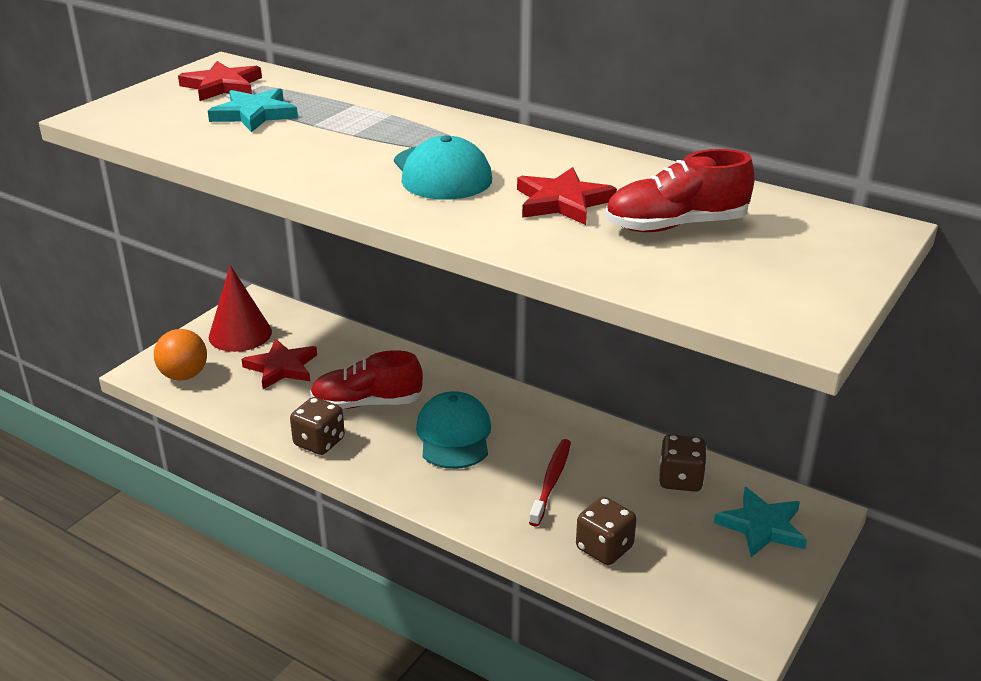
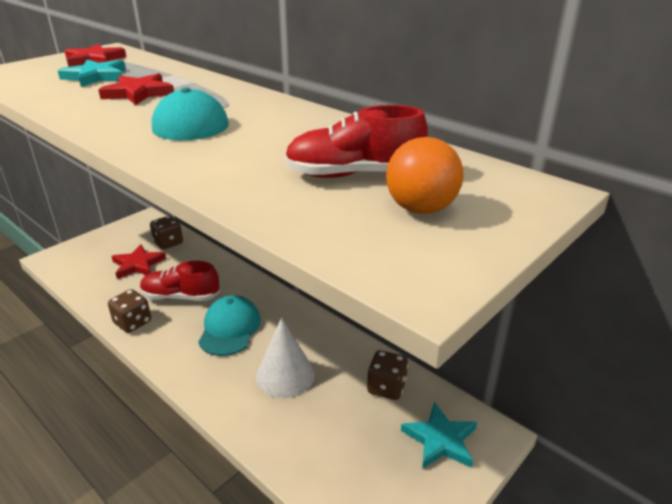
camera: 10 degrees right, 0 degrees up
orange ball [154,329,207,380] -> orange ball moved to [386,137,463,214]
red cone [209,265,272,352] -> none
red star [517,167,617,225] -> red star moved to [99,73,174,105]
red toothbrush [529,439,571,527] -> white cone [256,318,315,398]
brown dice [576,497,636,565] -> brown dice moved to [150,216,183,249]

